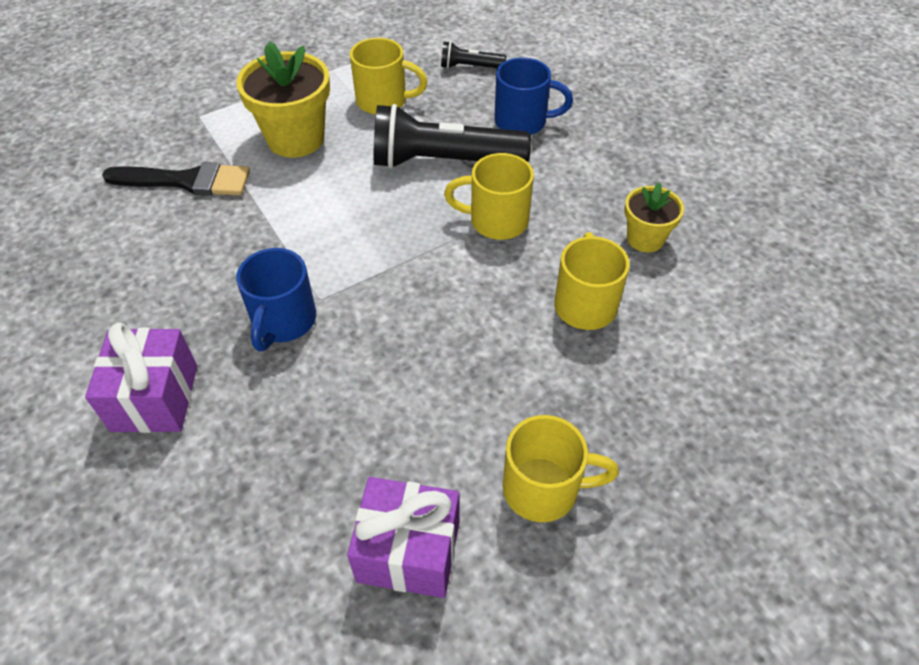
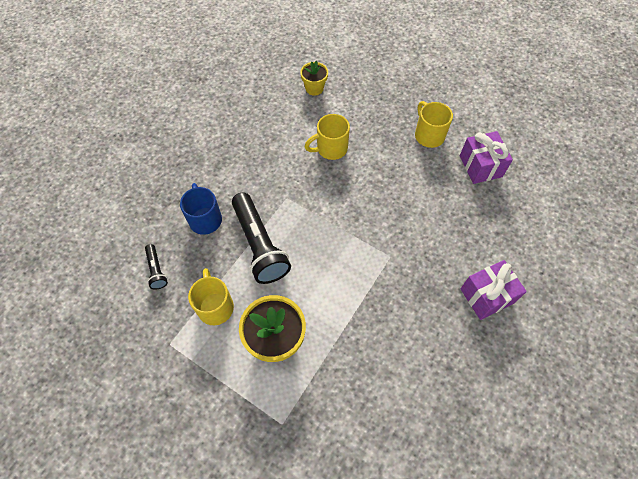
camera: 115 degrees left, 10 degrees up
black brush [102,162,250,196] -> none
blue mug [236,248,316,351] -> none
yellow mug [444,153,534,240] -> none
yellow flower pot [625,182,684,252] -> yellow flower pot moved to [300,61,328,96]

